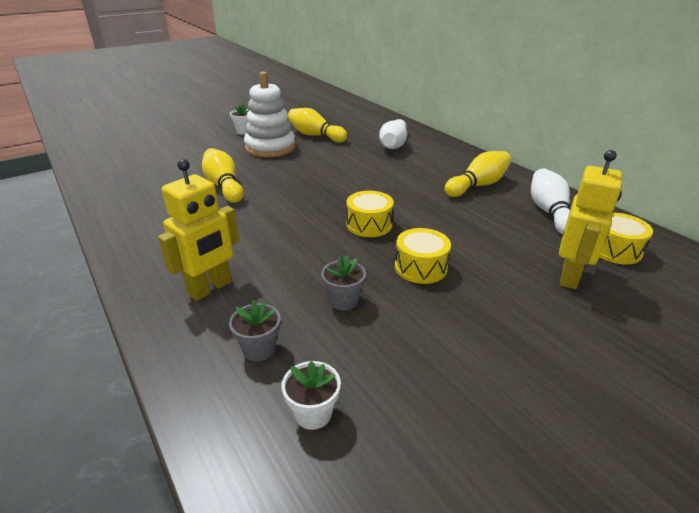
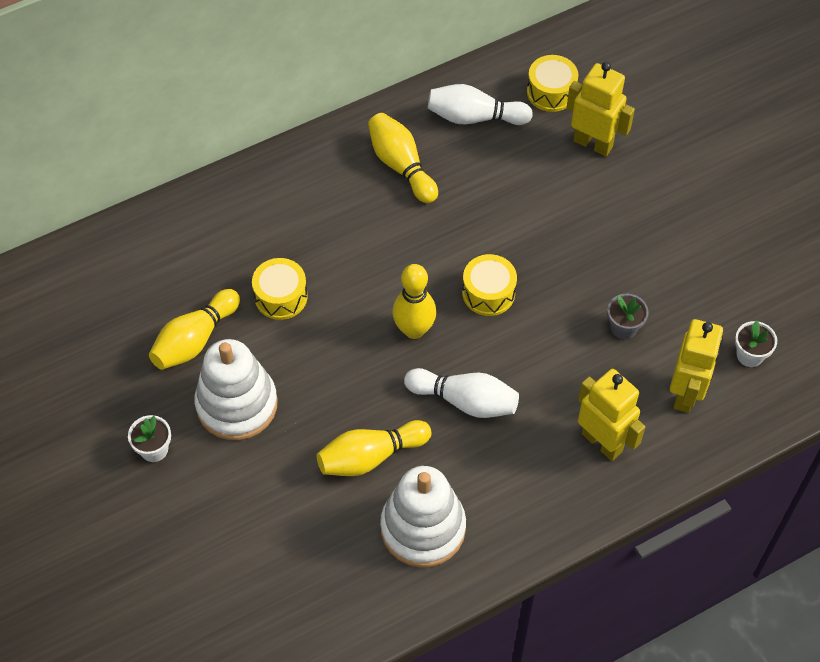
camera: 85 degrees left, 25 degrees up
grey flower pot [229,301,281,361] -> yellow robot [670,319,723,413]
white bowling pin [379,119,407,149] -> white bowling pin moved to [404,368,519,418]
yellow drum [395,228,451,284] -> yellow drum moved to [252,258,308,320]
none -> white stacking toy [380,466,466,567]
none -> yellow bowling pin [392,264,436,339]

